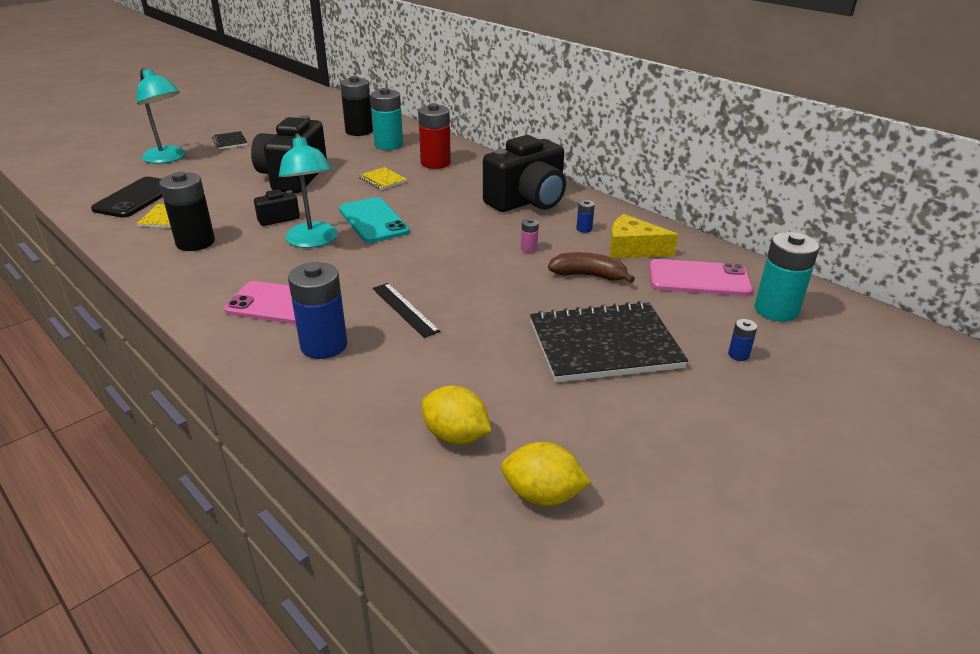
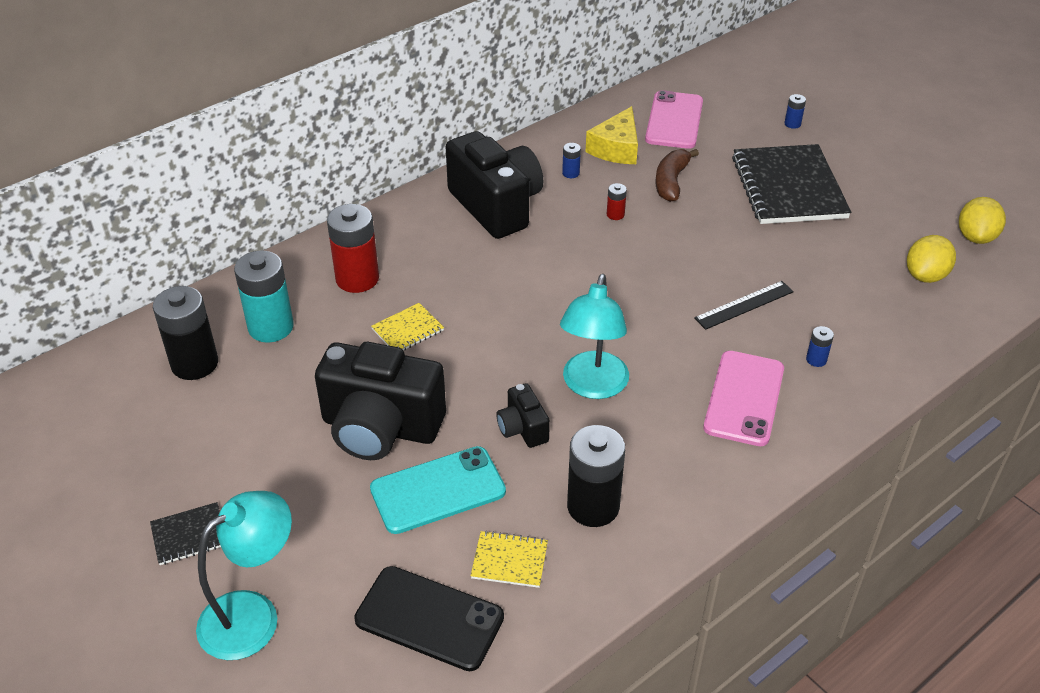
camera: 85 degrees left, 10 degrees up
turquoise lamp [279,133,338,248] -> turquoise lamp turned 120 degrees clockwise [560,274,629,399]
blue battery [288,262,347,359] -> blue battery [806,326,834,367], size x0.44
turquoise phone [339,197,410,243] -> turquoise phone moved to [370,446,506,534]
pink battery [521,218,539,253] -> red battery [607,183,627,220]
turquoise battery [754,232,819,322] -> none

